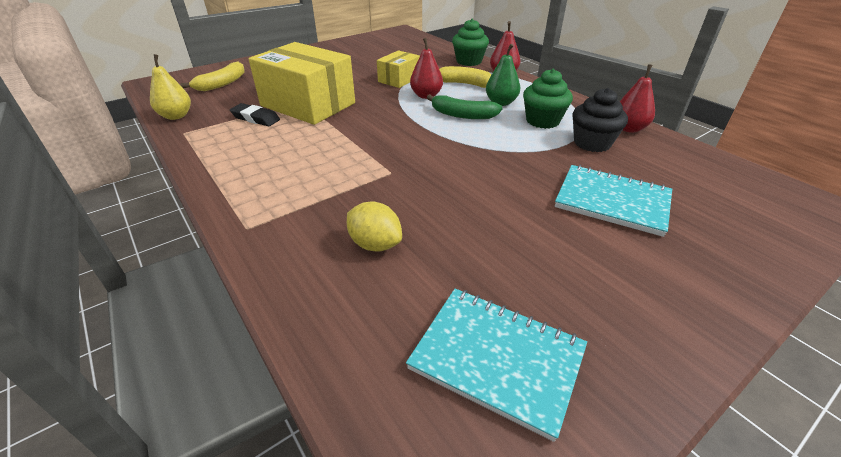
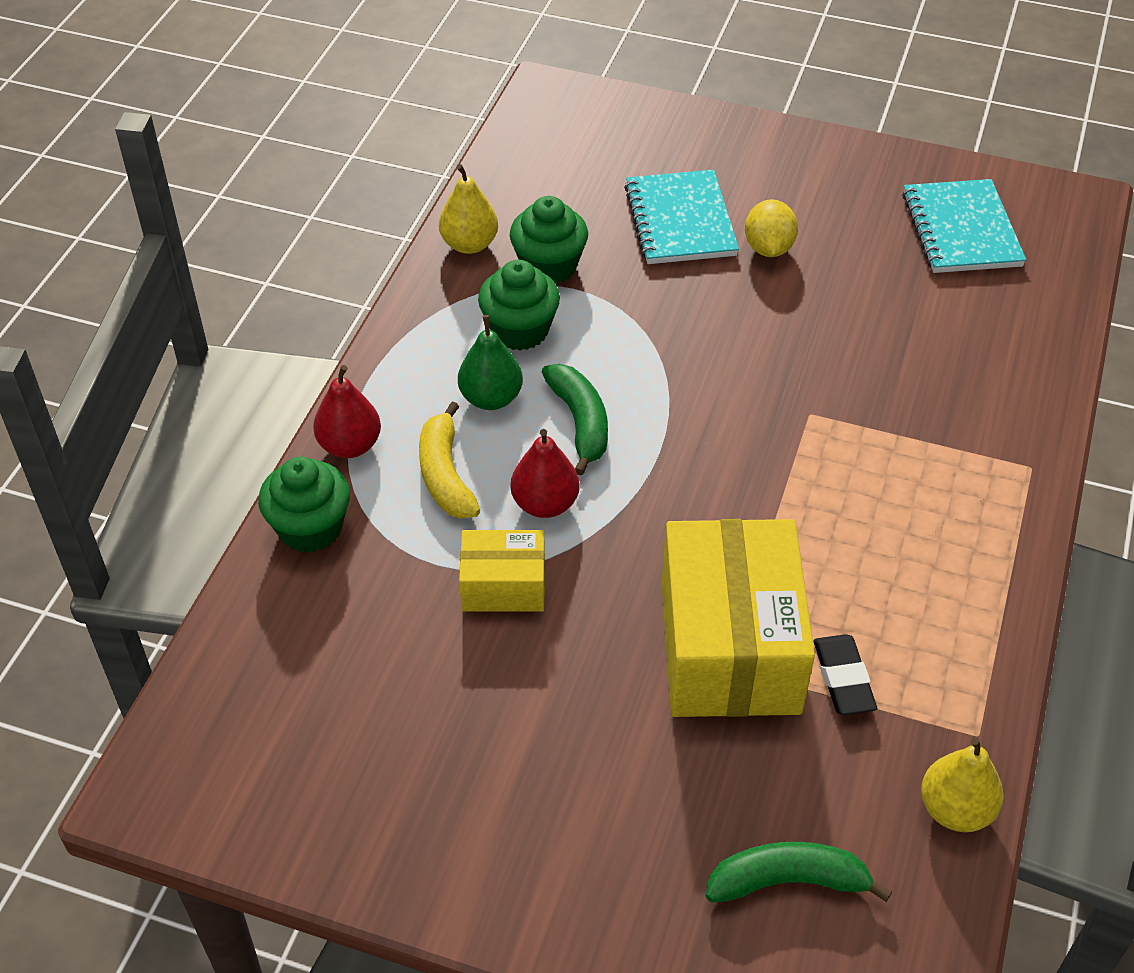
camera: 125 degrees left, 10 degrees up
yellow banana [180,62,245,91] -> green banana [706,842,892,903]
yellow lemon [347,202,402,252] -> yellow lemon moved to [745,199,798,257]
black cupcake [572,88,628,152] -> green cupcake [510,196,588,284]
red pear [620,65,655,133] -> yellow pear [439,164,498,254]

